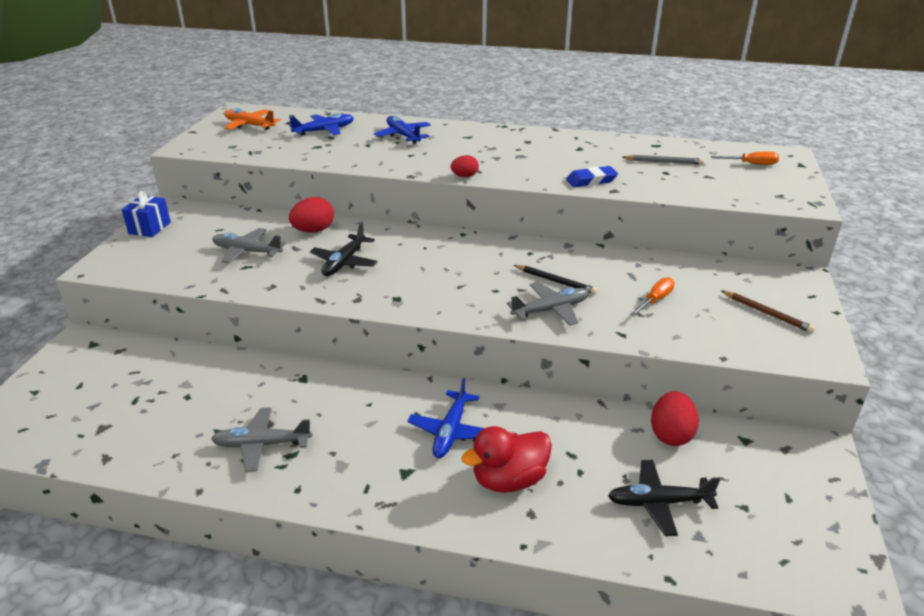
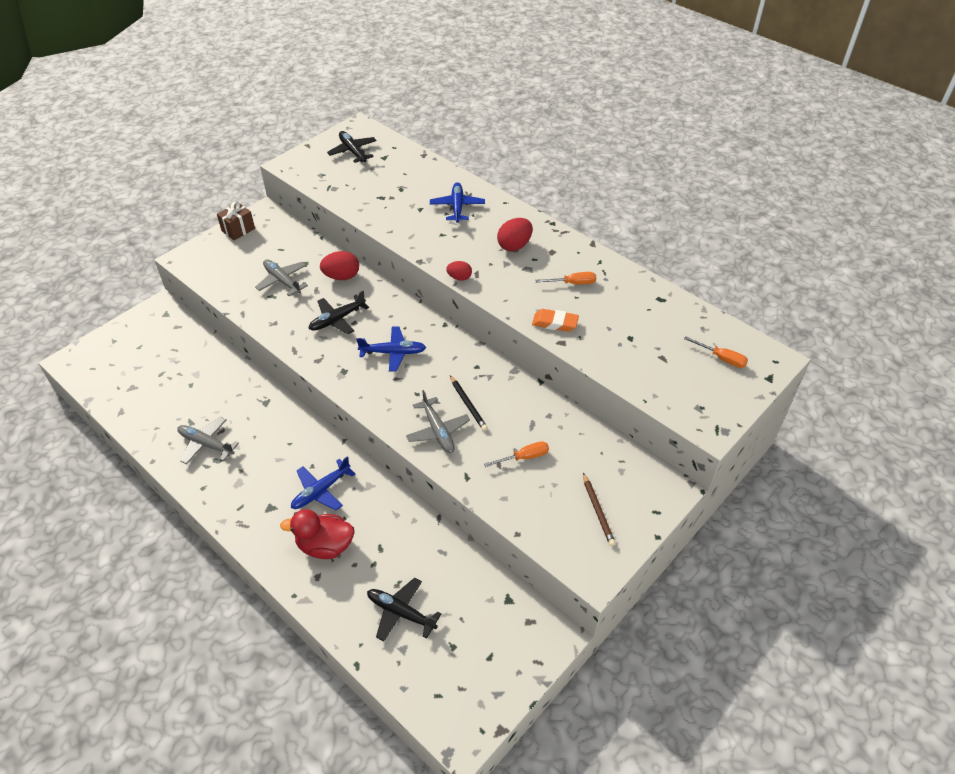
camera: 30 degrees right, 15 degrees up
blue gift [122,191,171,237] -> brown gift [217,201,255,240]
orange plane [224,108,281,130] -> black plane [327,131,377,163]
blue plane [289,113,354,136] -> blue plane moved to [356,326,426,372]
grey plane [507,282,589,326] -> grey plane turned 60 degrees clockwise [406,390,470,453]
blue eraser [566,166,618,187] -> orange eraser [532,309,579,332]
grey pencil [622,155,704,165] -> none
red egg [651,391,699,446] -> red egg moved to [497,218,533,251]
none -> orange screwdriver [535,272,596,284]

